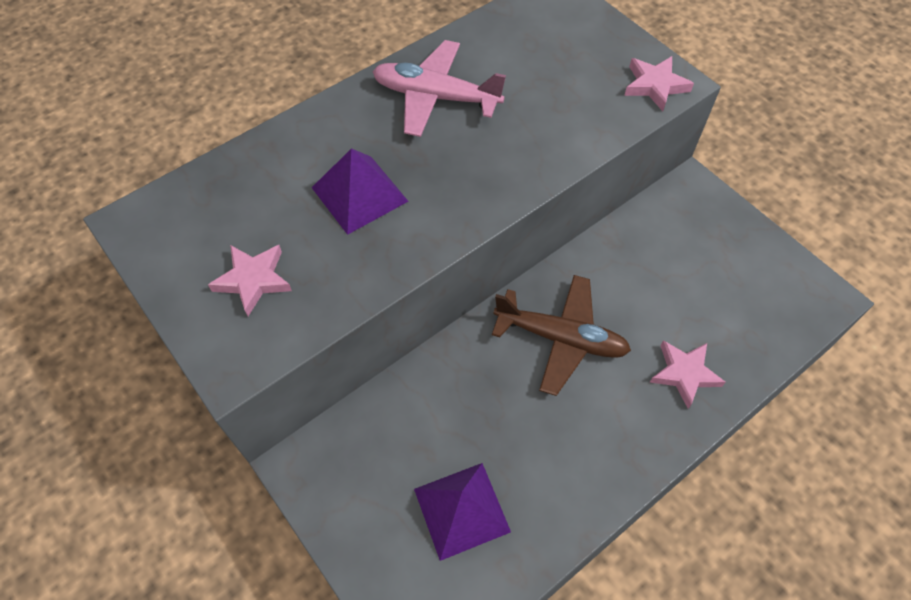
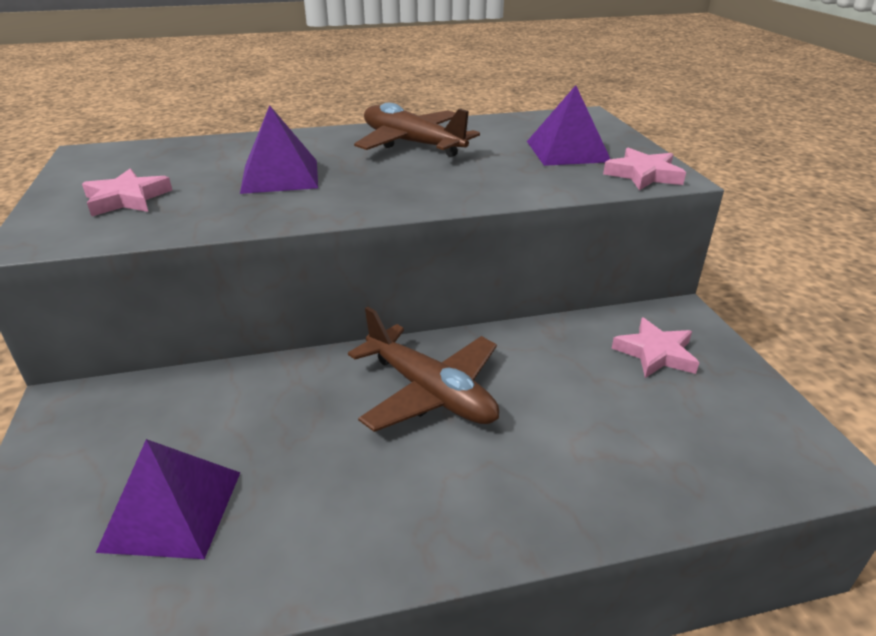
camera: 25 degrees right, 25 degrees down
pink plane [372,40,506,137] -> brown plane [354,103,480,157]
pink star [650,340,726,409] -> pink star moved to [611,317,699,378]
none -> purple pyramid [527,85,610,166]

